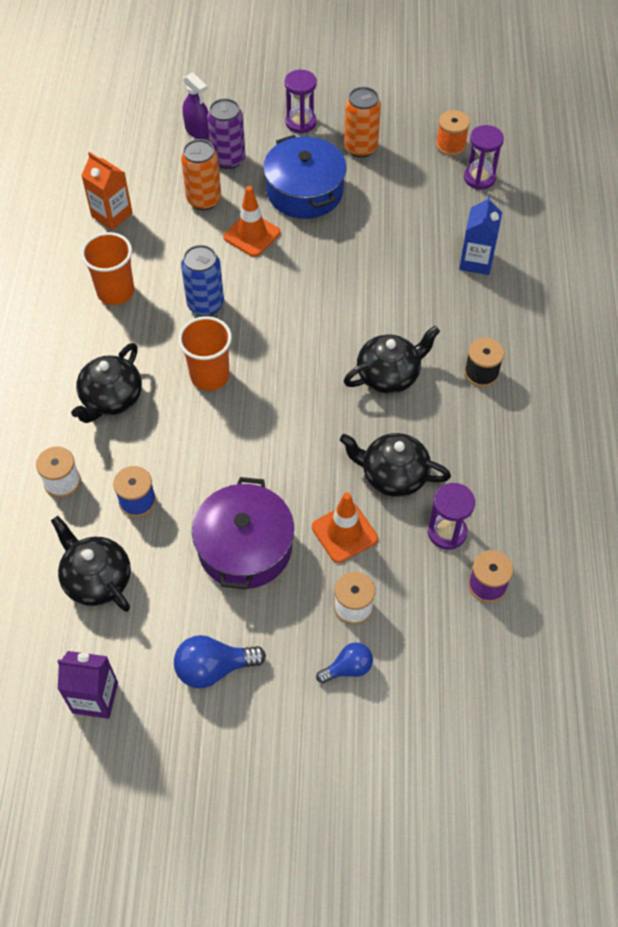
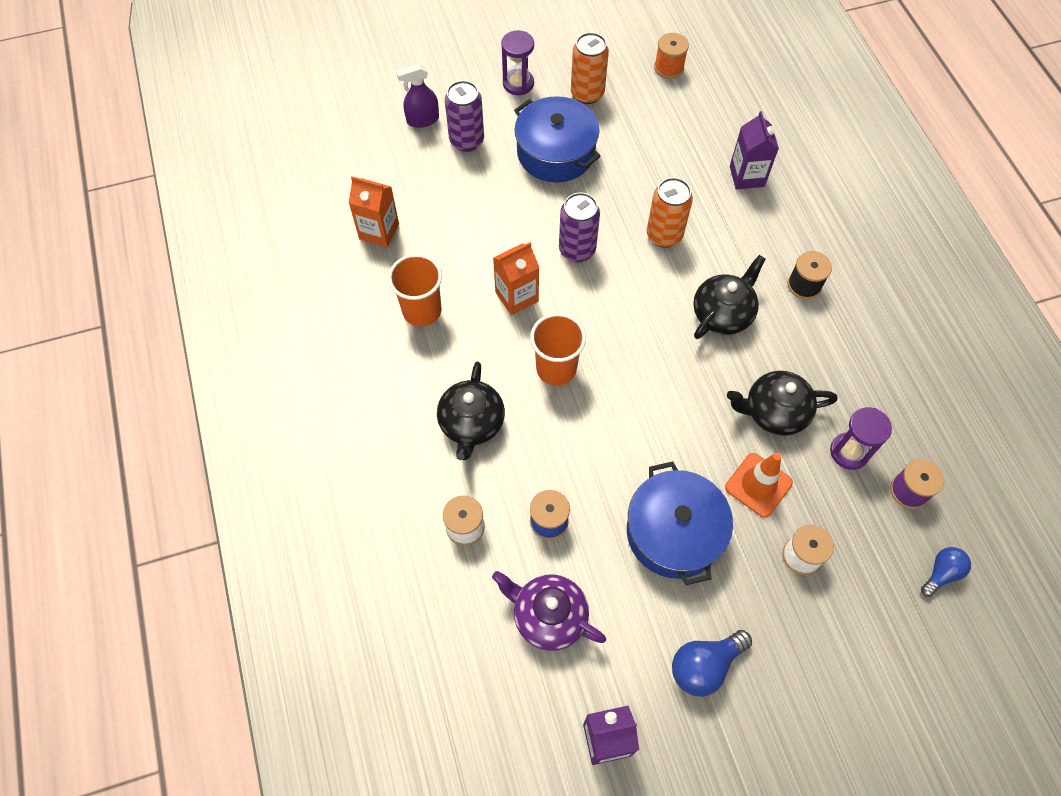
camera: 20 degrees left, 5 degrees up
black teapot [51,516,131,612] -> purple teapot [492,571,606,651]
orange can [181,139,221,210] -> orange can moved to [647,178,693,248]
blue can [181,245,224,316] -> orange carton [493,242,539,315]
purple spray bottle [182,72,209,140] -> purple spray bottle turned 135 degrees clockwise [396,64,439,128]
purple pot [192,477,294,590] -> blue pot [627,462,733,585]
orange traffic cone [223,186,281,257] -> none
blue light bulb [316,642,373,684] -> blue light bulb moved to [921,547,971,597]
blue carton [459,195,502,275] -> purple carton [730,111,779,190]
purple hourglass [464,125,504,190] -> none
none -> purple can [559,192,600,262]

